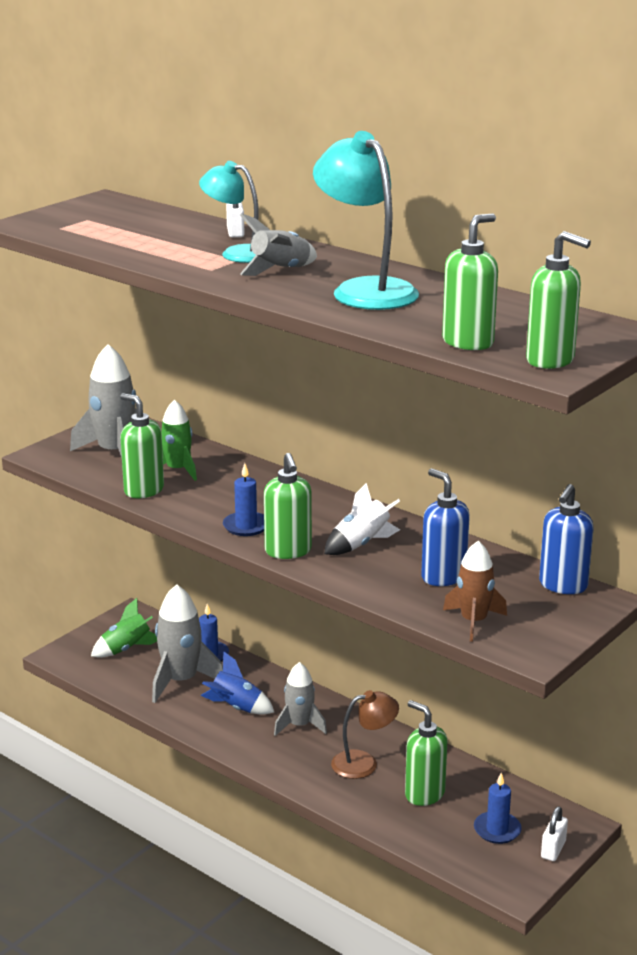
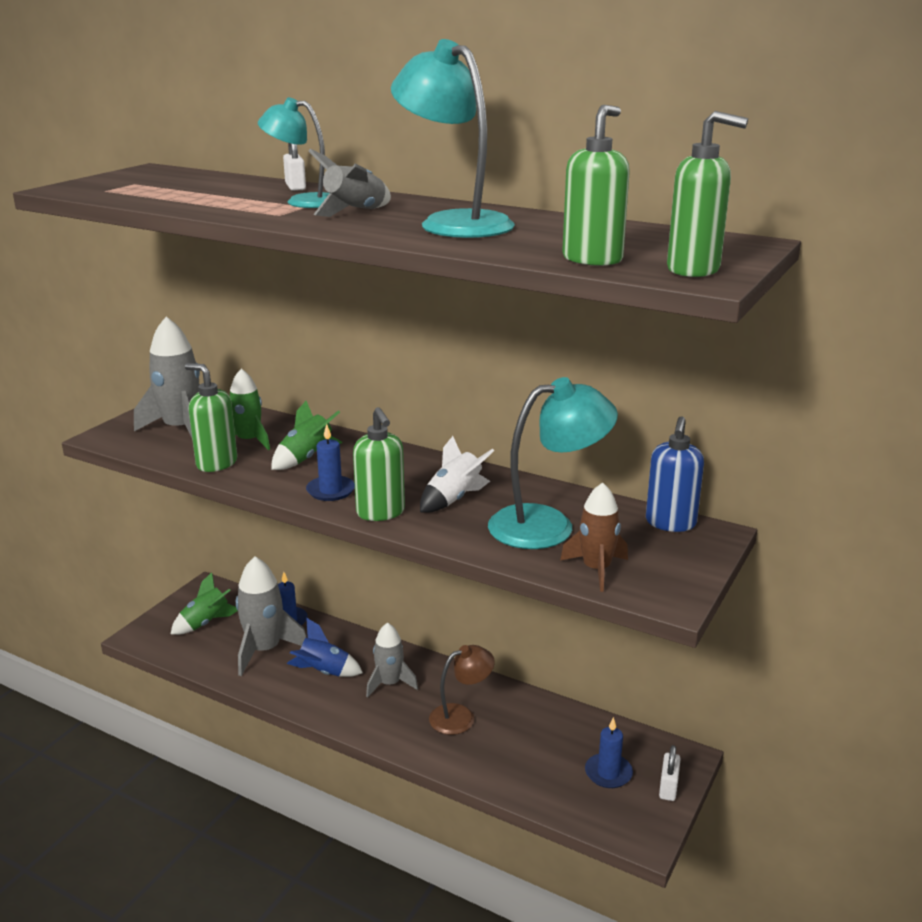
camera: 10 degrees left, 0 degrees up
green soap dispenser [405,700,447,806] -> none
blue soap dispenser [421,468,470,586] -> turquoise lamp [488,377,618,549]
none -> green rocket [271,401,342,470]

